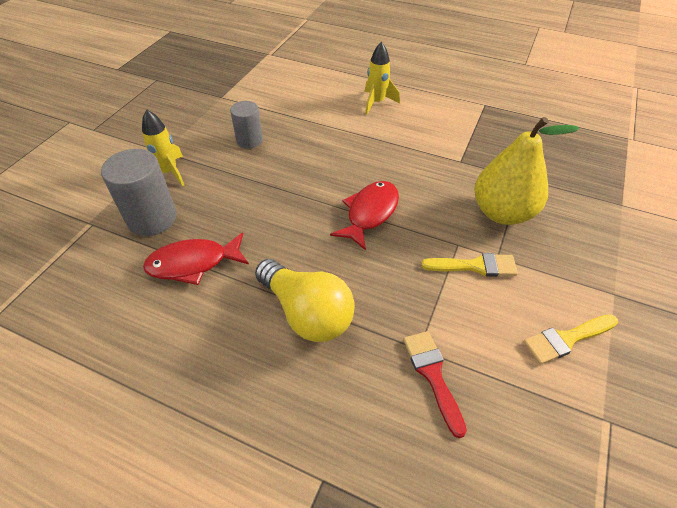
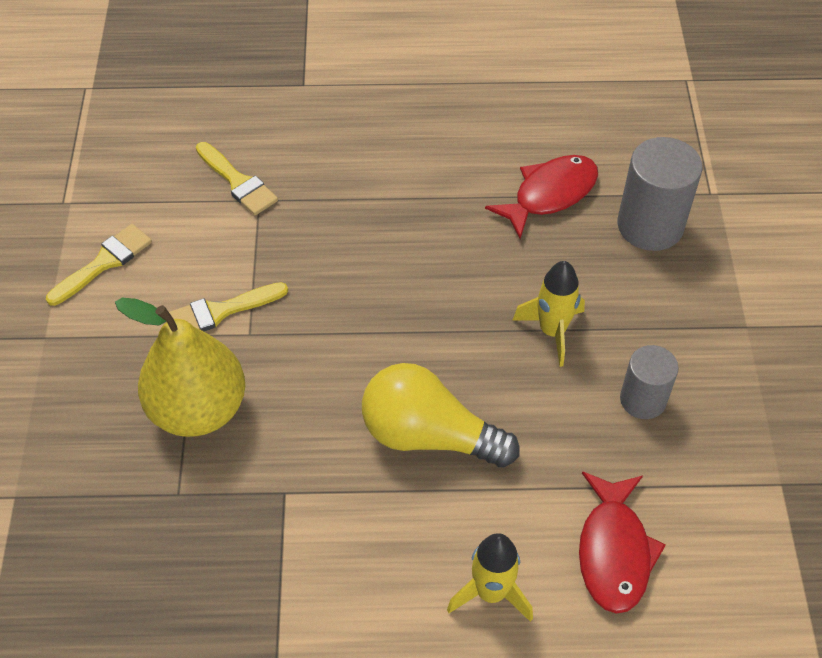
camera: 155 degrees right, 5 degrees up
yellow rocket [142,110,184,186] -> yellow rocket moved to [512,261,585,367]
yellow light bulb [255,259,355,342] -> yellow light bulb moved to [362,363,520,468]
red fish [330,181,399,251] -> red fish moved to [579,471,666,614]
red brush [403,331,467,438] -> yellow brush [196,142,278,215]

